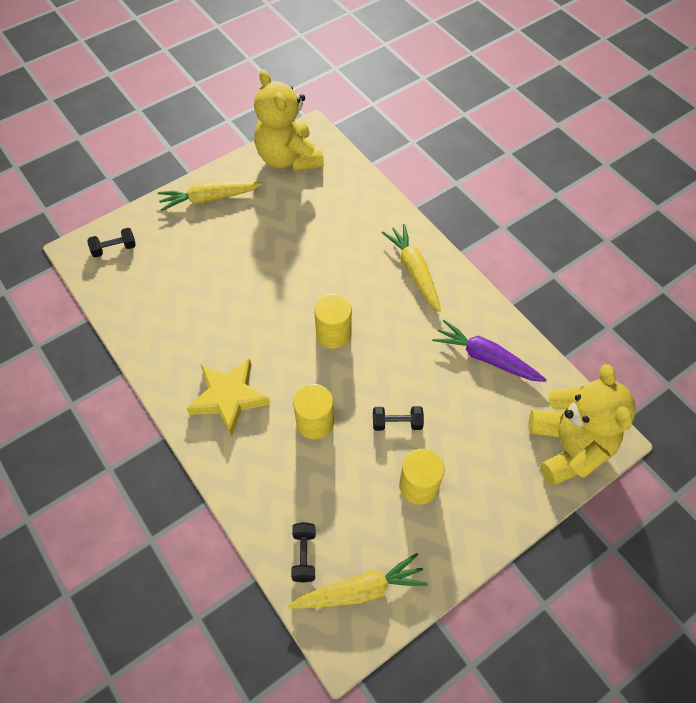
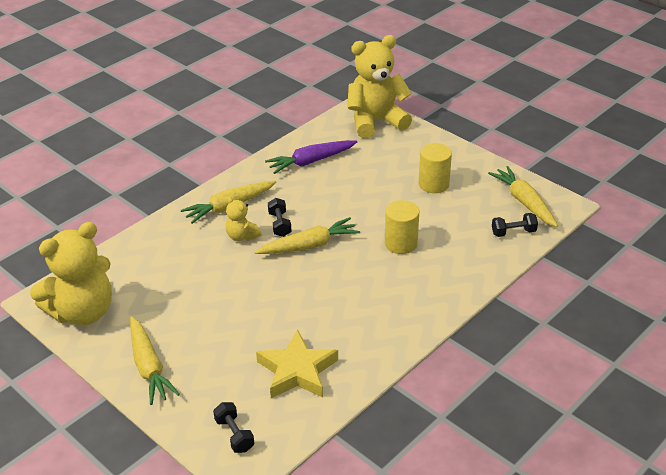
camera: 100 degrees left, 20 degrees down
yellow star [187,358,270,436] -> yellow star moved to [256,330,338,398]
yellow cylinder [314,294,352,349] -> yellow carrot [254,217,360,254]
black dumbbell [373,406,424,431] -> black dumbbell moved to [268,198,292,237]
purple carrot [432,320,547,382] -> purple carrot turned 45 degrees clockwise [265,140,357,174]
none -> yellow teddy bear [226,196,261,241]

